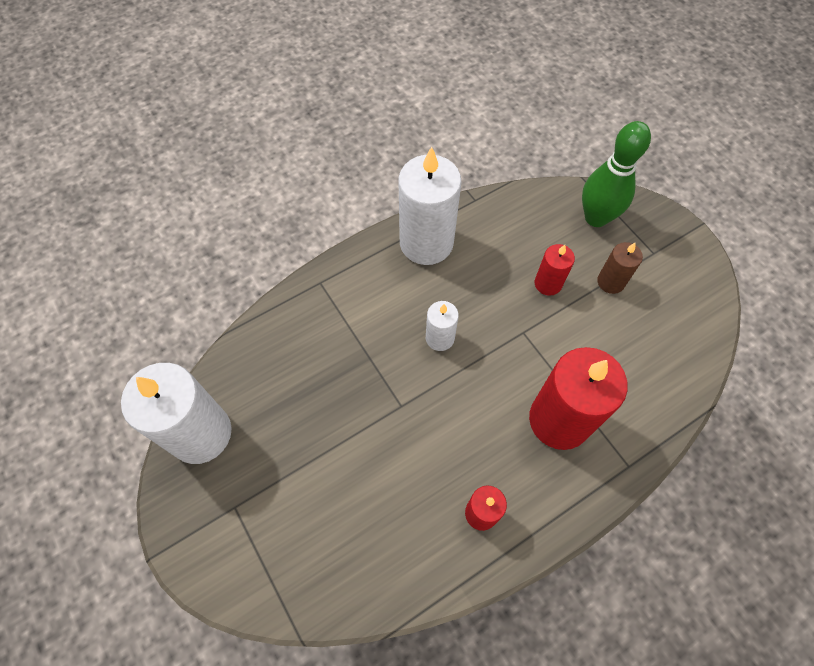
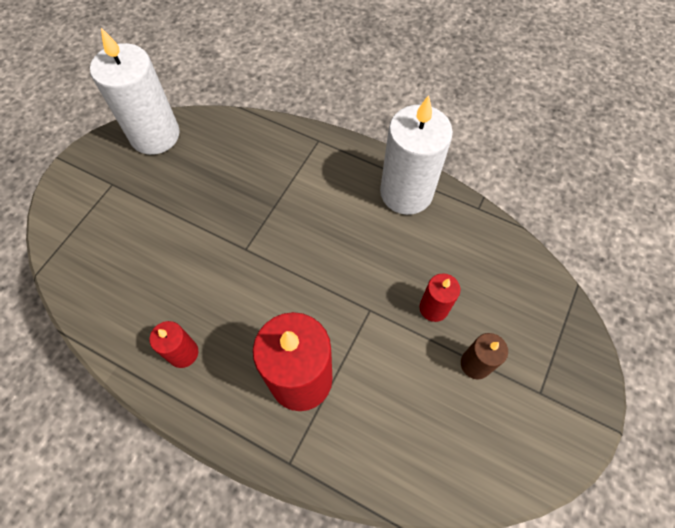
camera: 60 degrees right, 0 degrees up
white candle [426,301,459,351] -> none
green bowling pin [582,121,651,227] -> none

